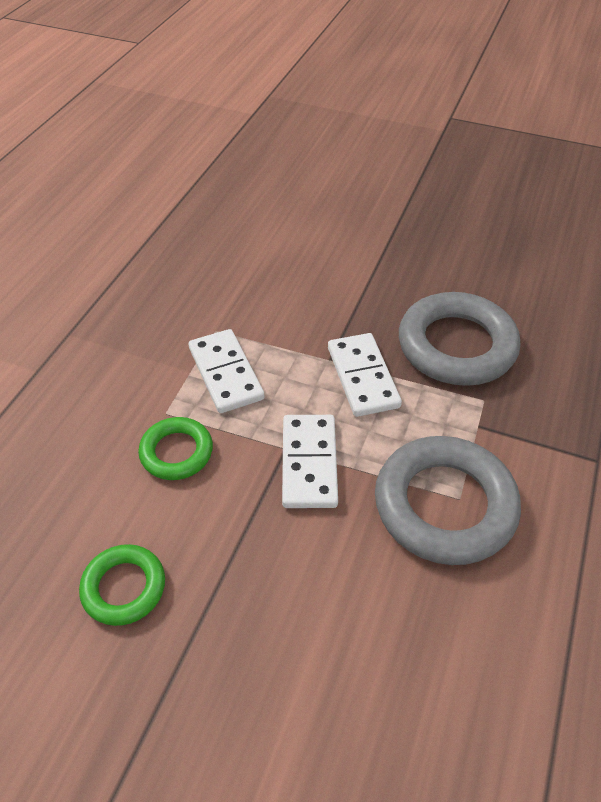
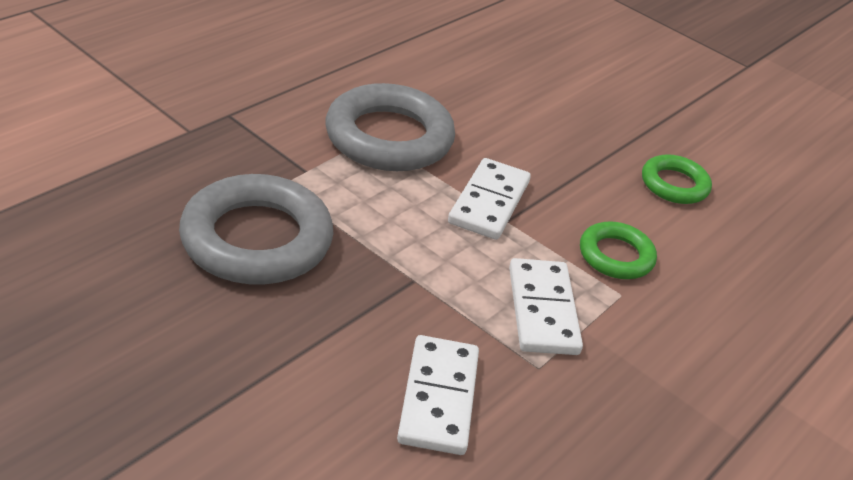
camera: 165 degrees left, 10 degrees down
white domino [328,333,402,417] -> white domino moved to [397,335,479,455]

